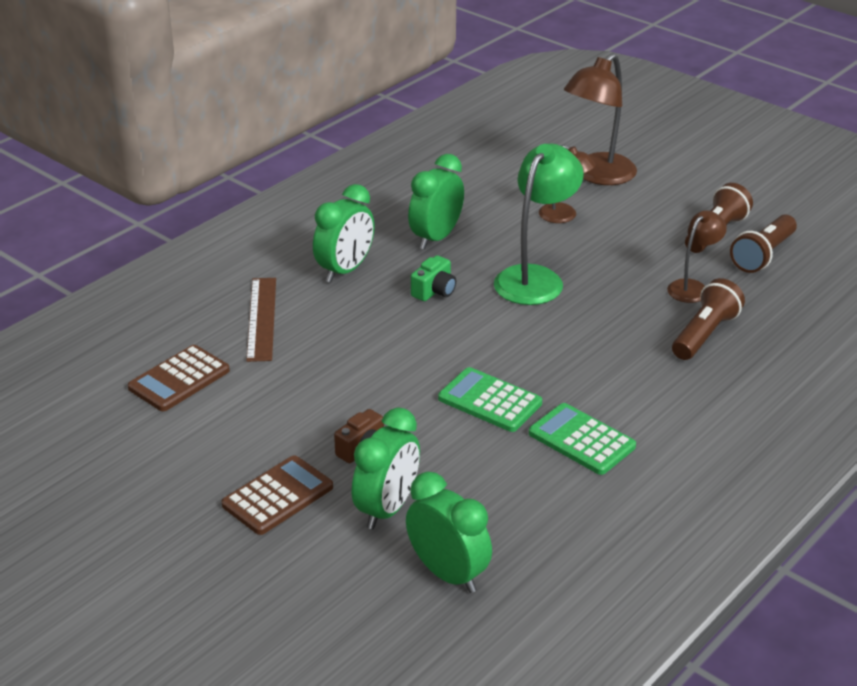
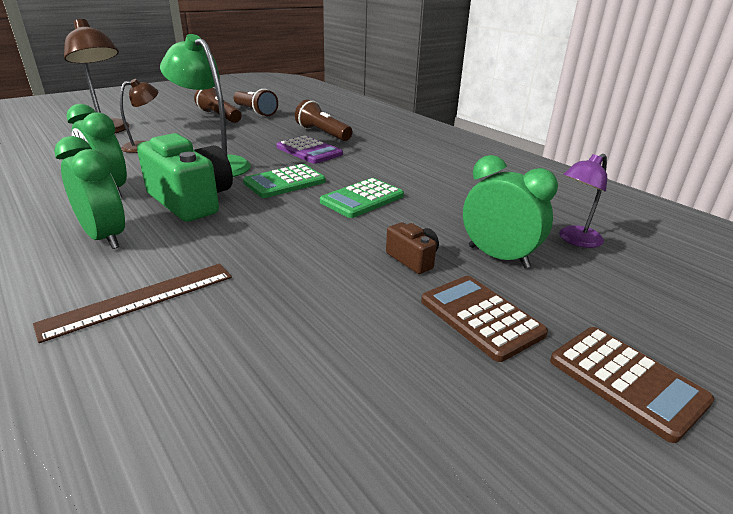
camera: 80 degrees left, 5 degrees down
brown calculator [128,345,230,411] -> brown calculator moved to [550,327,714,443]
brown ruler [246,278,276,362] -> brown ruler turned 45 degrees counterclockwise [33,264,232,343]
green clock [406,472,492,593] -> purple lamp [559,154,607,248]
green camera [411,255,456,301] -> green camera [137,133,233,222], size x2.09
green calculator [529,403,636,475] -> green calculator moved to [243,164,326,198]
brown lamp [667,211,727,303] -> none
none -> purple calculator [276,135,343,164]

